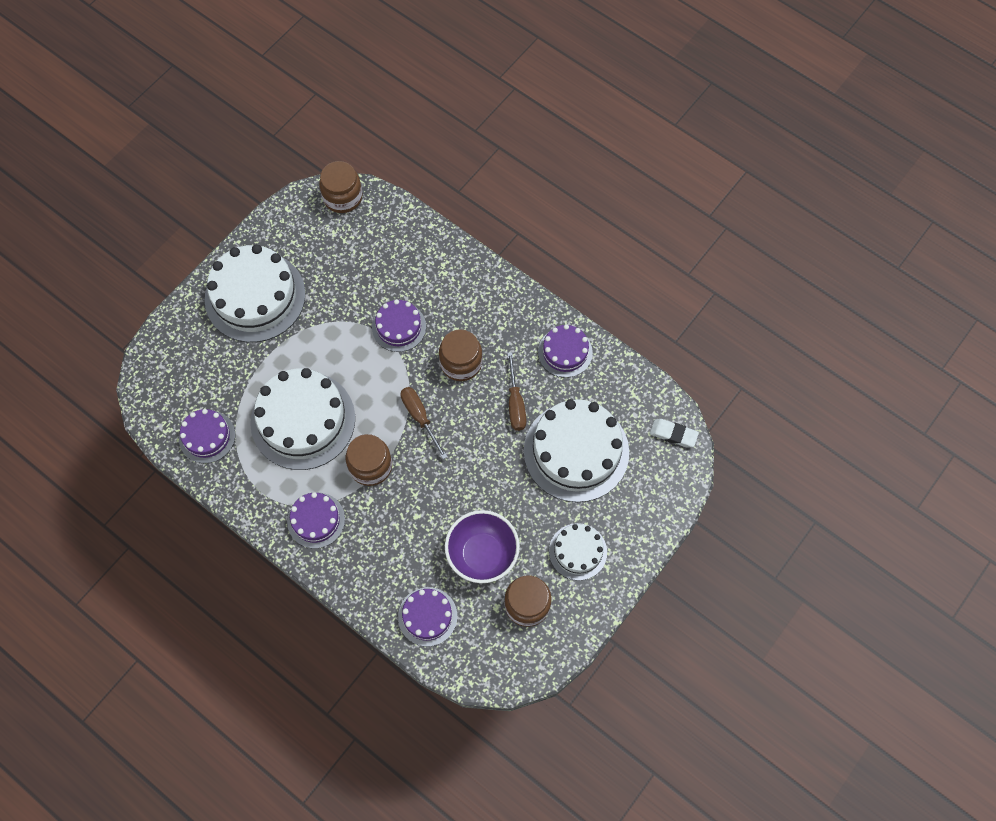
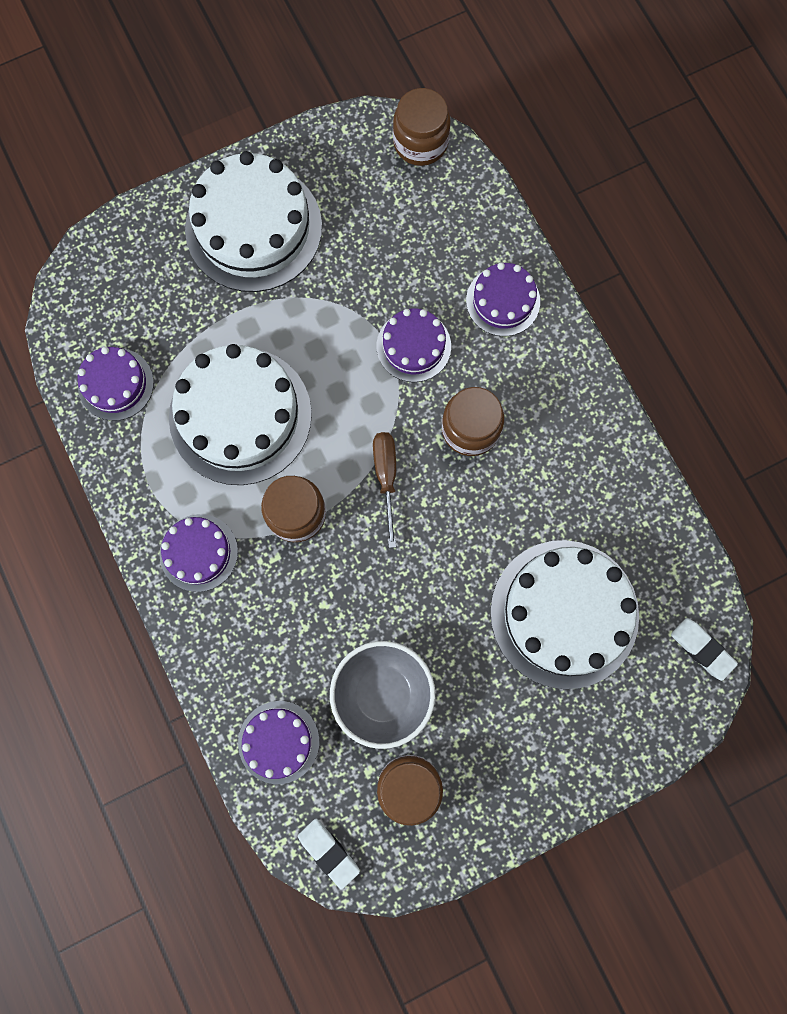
camera: 25 degrees right, 10 degrees up
purple bowl [445,510,520,583] -> grey bowl [330,641,435,749]
brown screwdriver [507,352,526,431] -> none
purple cake [538,324,593,378] -> purple cake moved to [466,262,540,336]
white cake [549,523,607,581] -> none
none -> white eraser [298,819,360,890]

